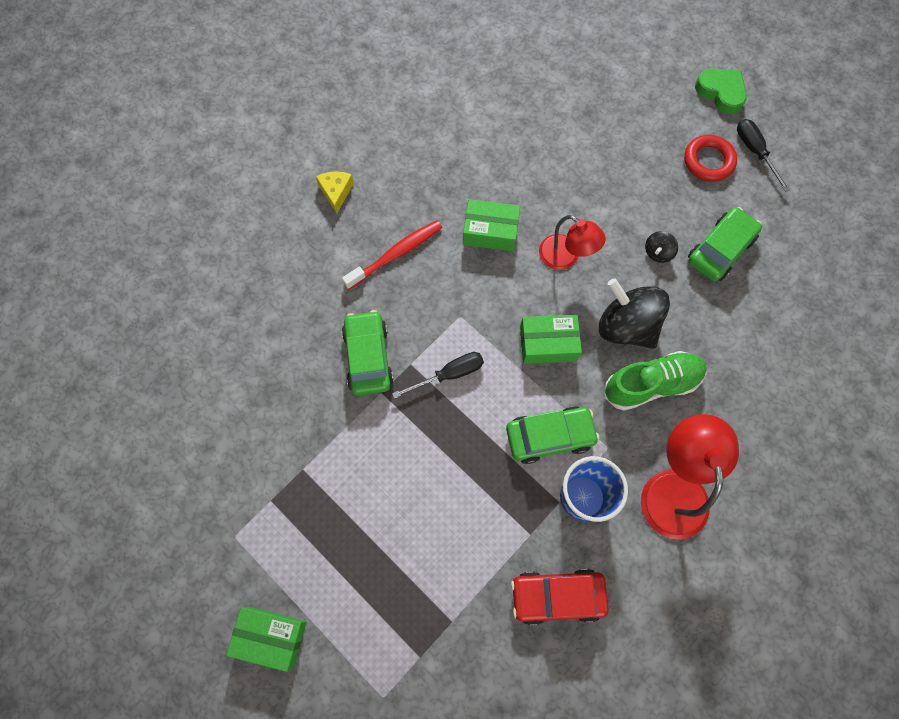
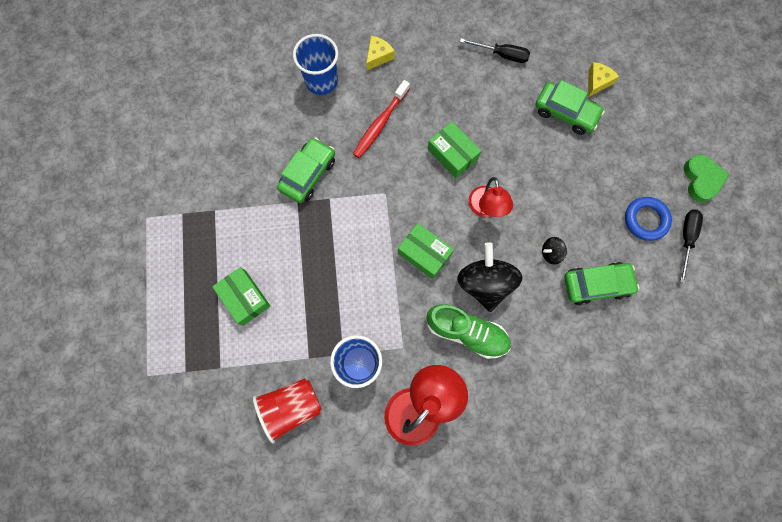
camera: 40 degrees right, 5 degrees up
green box [226,607,307,672] -> green box moved to [212,267,270,326]
red toothbrush [342,220,442,289] -> red toothbrush turned 120 degrees clockwise [353,80,410,158]
black screwdriver [392,352,484,399] -> black screwdriver moved to [460,38,530,63]
green car [506,406,599,464] -> green car moved to [535,80,605,135]
red car [511,569,609,625] -> red cup [253,378,322,443]
red ring [684,135,737,182] -> blue ring [625,197,672,241]
none -> blue cup [293,34,338,95]
none -> yellow cheese [588,62,619,97]

